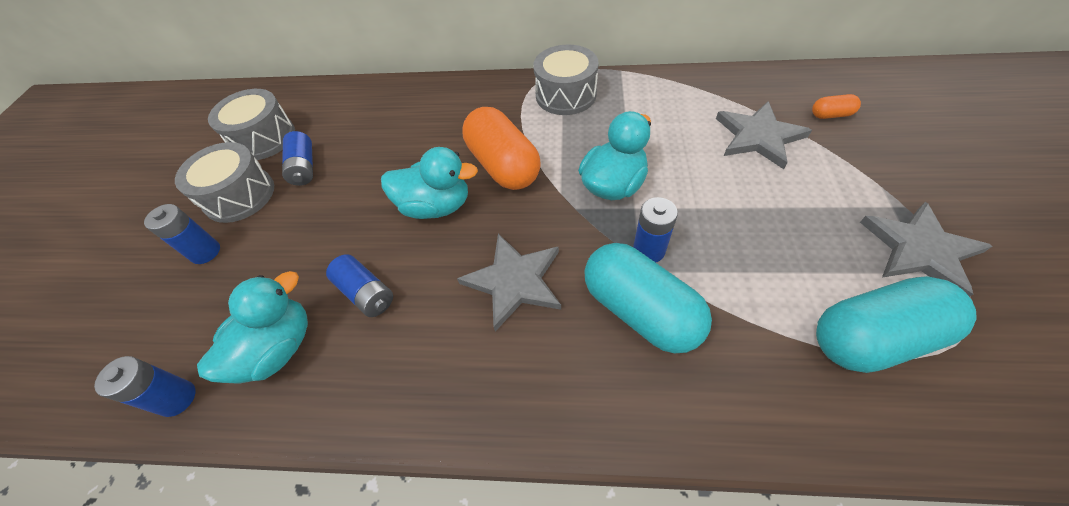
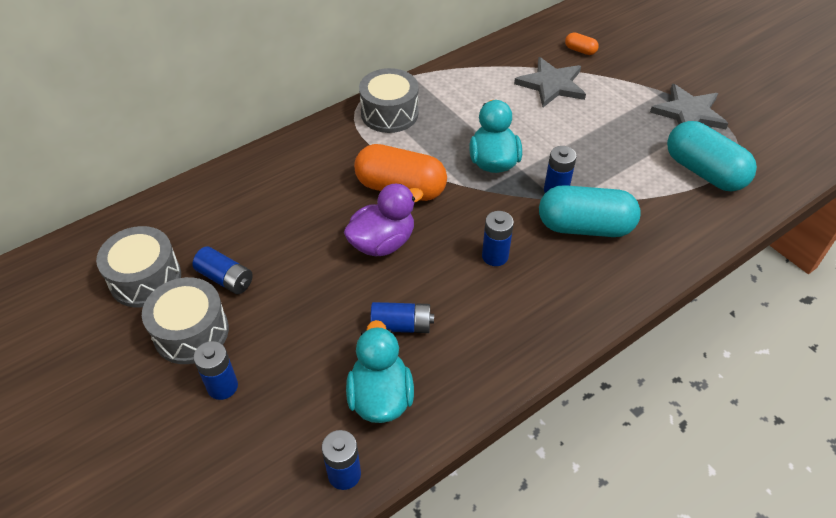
camera: 45 degrees left, 5 degrees down
turquoise duck [381,147,478,219] -> purple duck [344,184,423,256]
grey star [457,234,561,332] -> blue battery [482,211,514,266]
orange capsule [812,94,861,119] -> orange capsule turned 75 degrees clockwise [565,32,599,55]
turquoise capsule [816,276,977,373] -> turquoise capsule turned 75 degrees counterclockwise [667,121,757,191]

